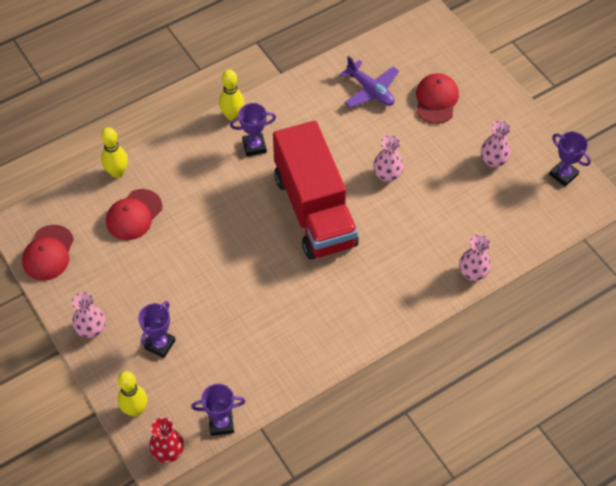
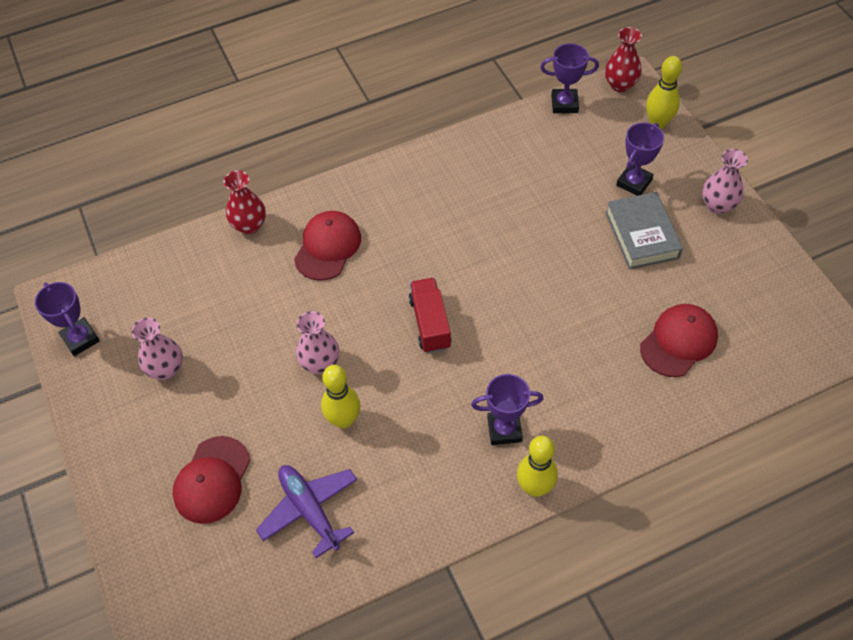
camera: 170 degrees left, 0 degrees up
red cap [22,225,74,281] -> red cap moved to [294,211,361,281]
yellow bowling pin [101,127,128,178] -> yellow bowling pin moved to [321,365,360,429]
red truck [273,121,359,260] -> red truck [409,278,451,353], size x0.43
pink vase [459,235,491,281] -> red vase [224,170,266,234]
none -> grey book [605,192,683,269]

